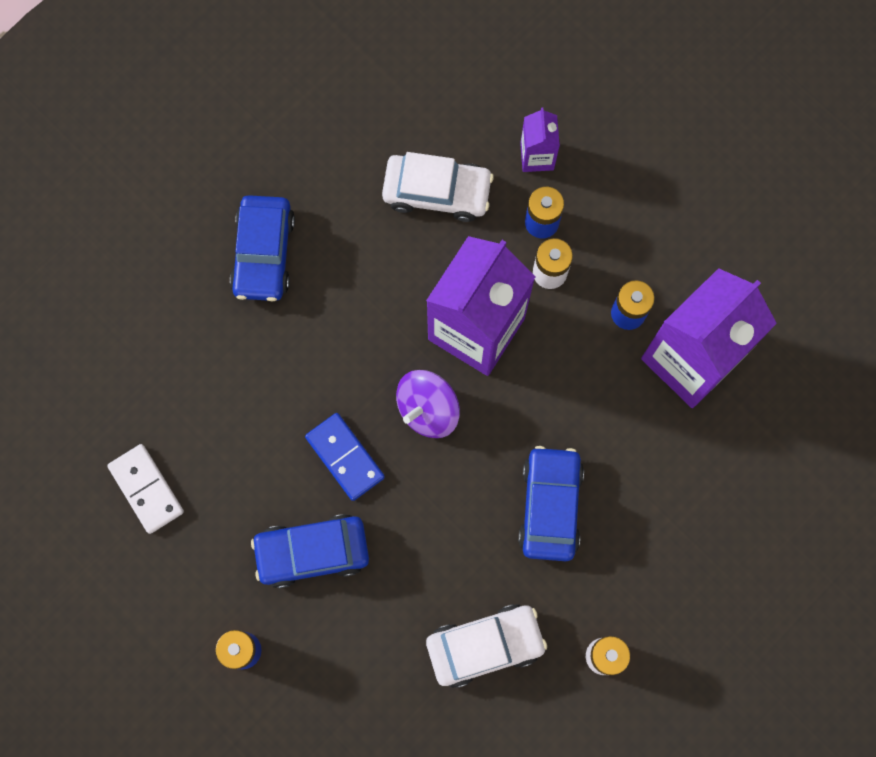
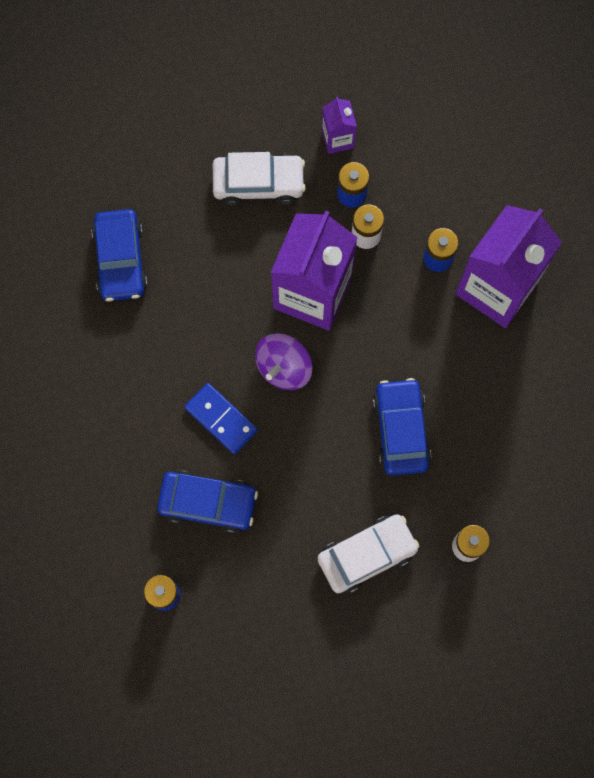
camera: 10 degrees left, 0 degrees up
white domino [107,444,184,534] -> none
blue car [251,514,369,588] -> blue car turned 150 degrees counterclockwise [157,470,258,533]

